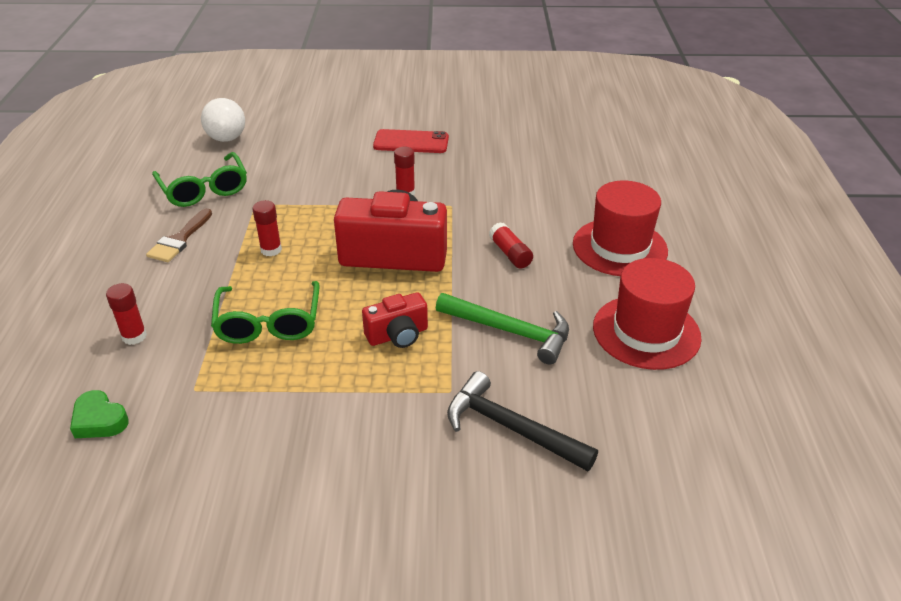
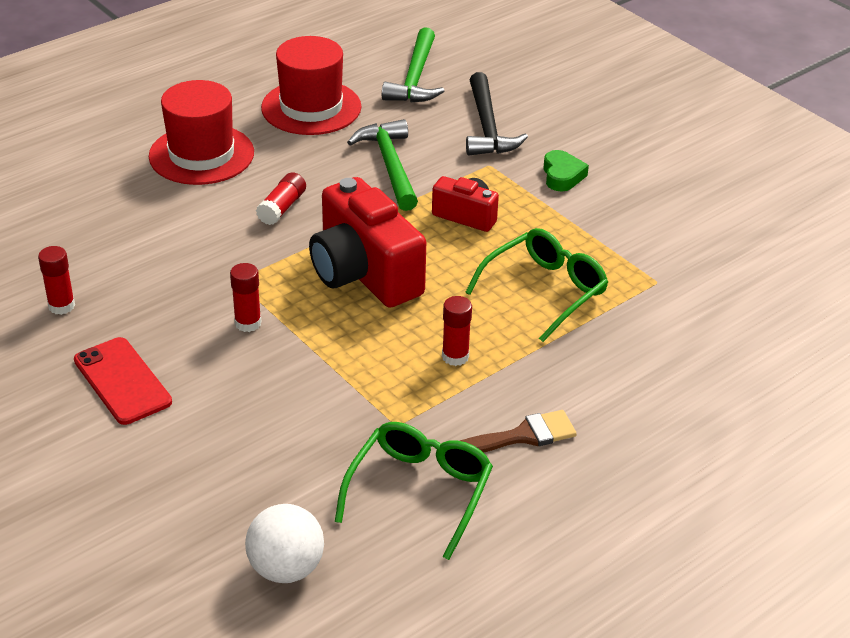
camera: 130 degrees left, 0 degrees up
green heart [70,390,129,438] -> green heart moved to [543,150,589,192]
red glue stick [106,283,147,345] -> red glue stick moved to [38,246,75,315]
none -> green hammer [382,27,444,102]

